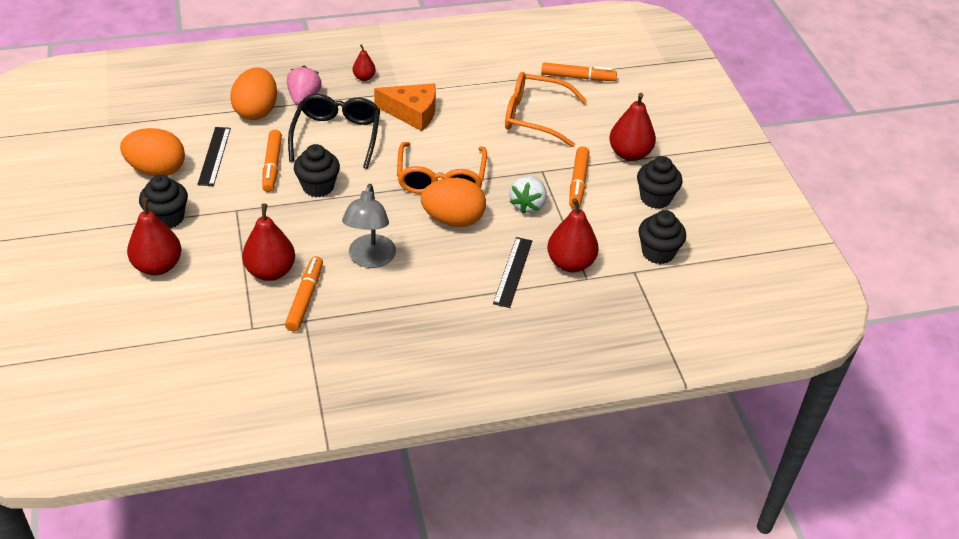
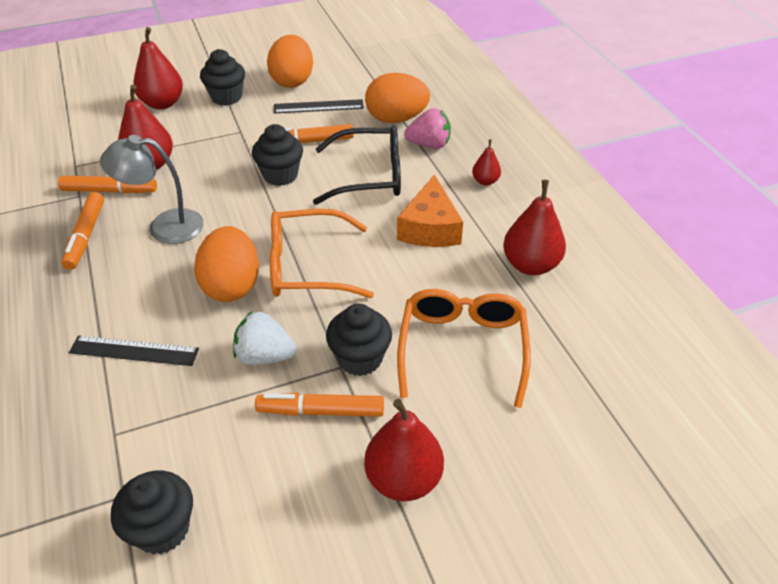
camera: 85 degrees right, 0 degrees up
orange marker [541,63,617,81] -> orange marker moved to [61,192,104,270]
red pear [547,198,599,272] -> red pear moved to [503,180,566,275]
black cupcake [637,156,683,209] -> black cupcake moved to [326,304,392,376]

